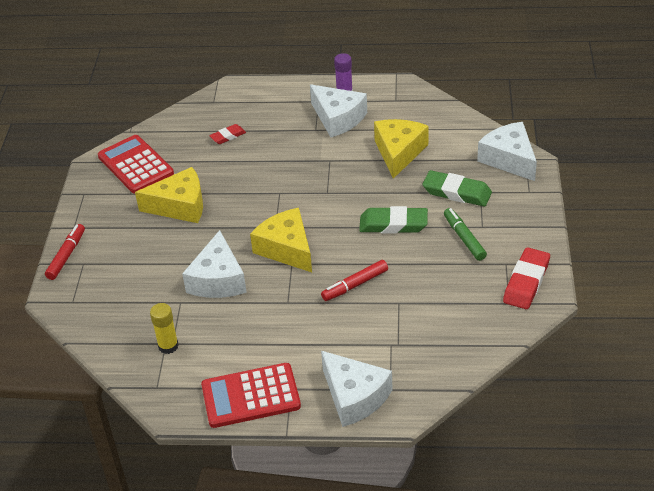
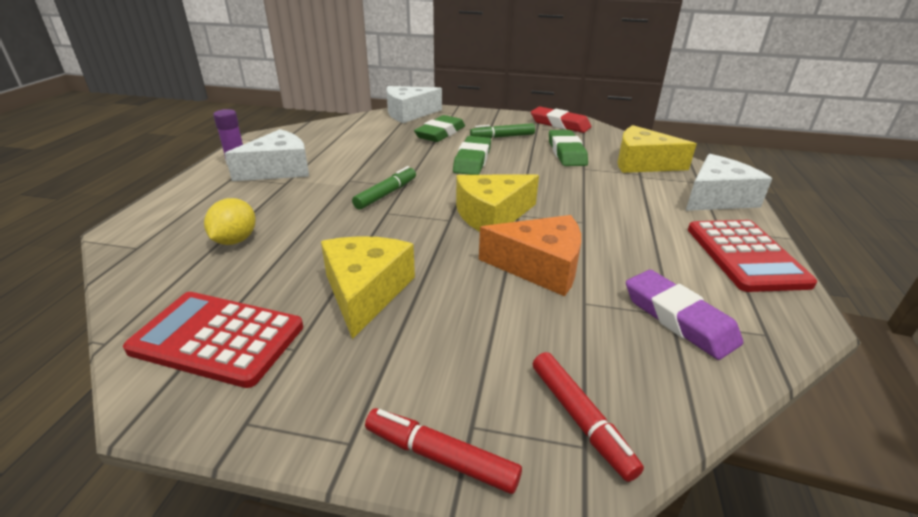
camera: 85 degrees left, 10 degrees down
red calculator [98,135,174,194] -> red calculator turned 45 degrees clockwise [123,292,303,388]
yellow glue stick [150,303,179,354] -> purple eraser [626,270,743,360]
white cheese [182,230,247,298] -> orange cheese [479,215,581,296]
red eraser [209,124,246,144] -> yellow lemon [204,198,256,245]
red marker [321,260,388,301] -> red marker moved to [533,352,644,482]
yellow cheese [374,119,429,179] -> yellow cheese moved to [617,125,696,173]
none -> green marker [352,166,416,210]
none -> green eraser [549,130,588,166]

